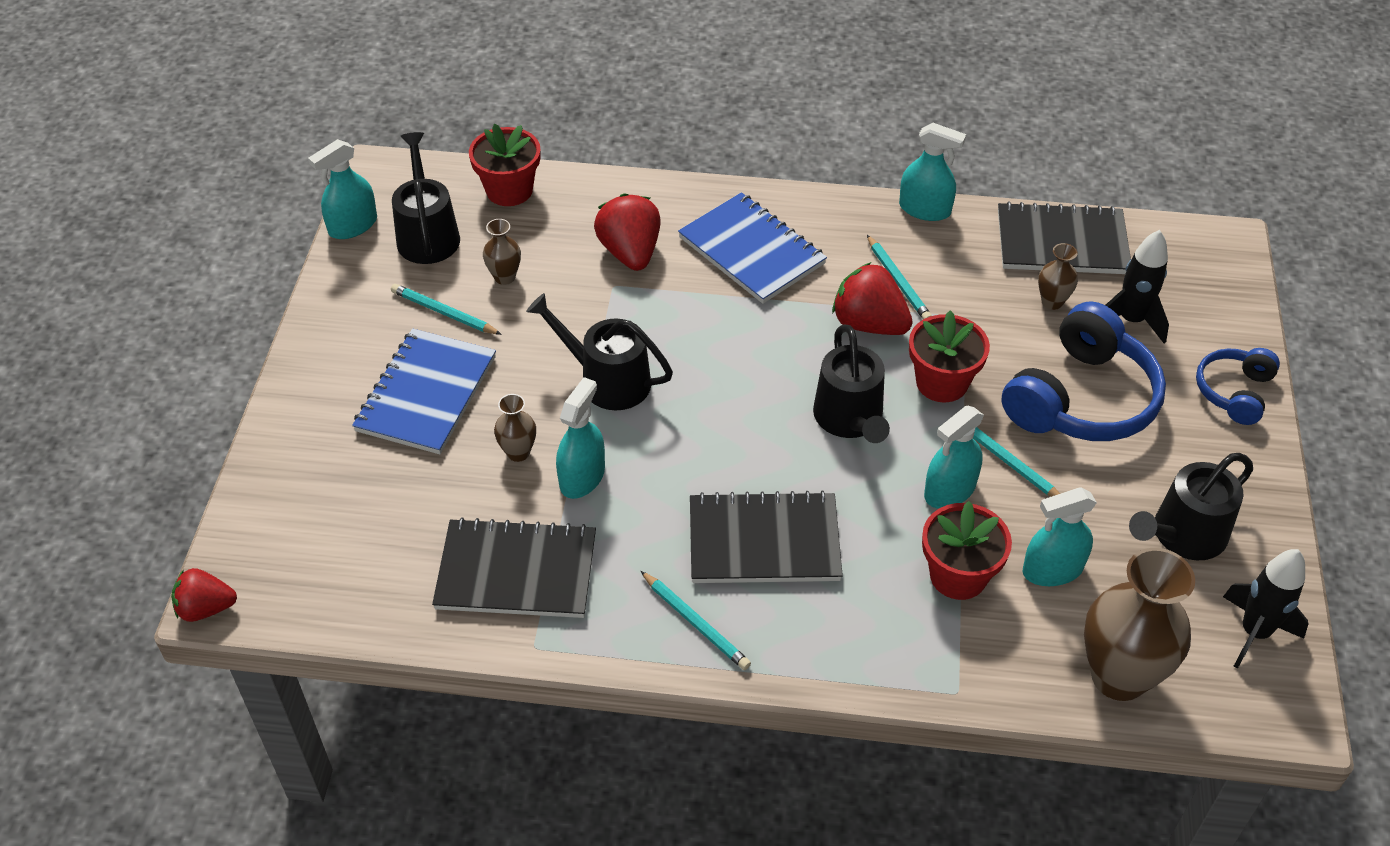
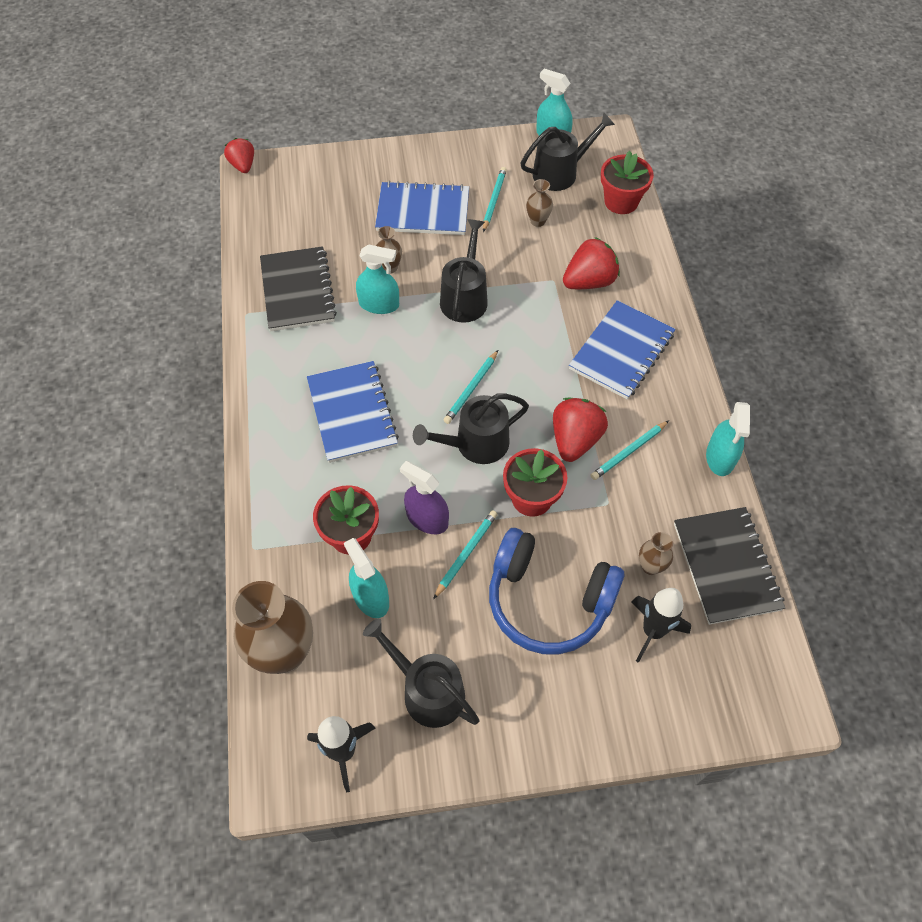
camera: 75 degrees right, 10 degrees up
turquoise pencil [641,571,751,670] -> turquoise pencil moved to [444,350,498,424]
black notebook [690,490,843,583] -> blue notebook [307,361,399,463]
turquoise spray bottle [924,406,984,509] -> purple spray bottle [400,461,449,534]
blue headphones [1196,348,1280,425] -> none

